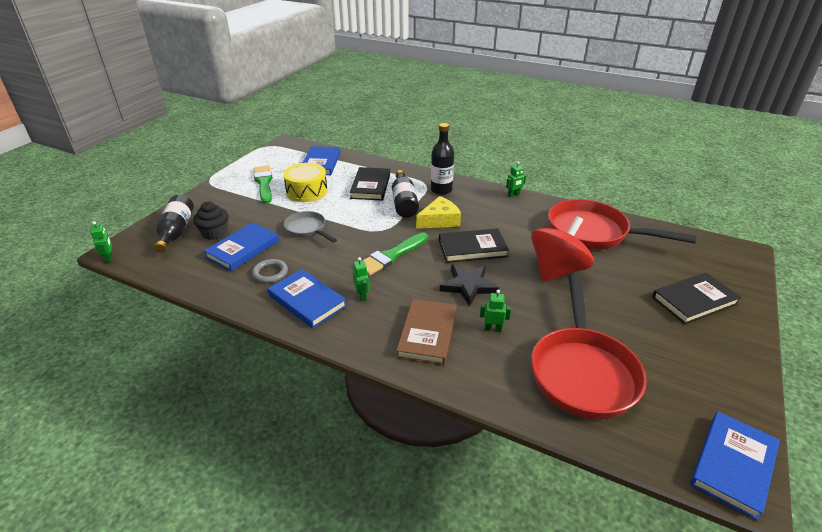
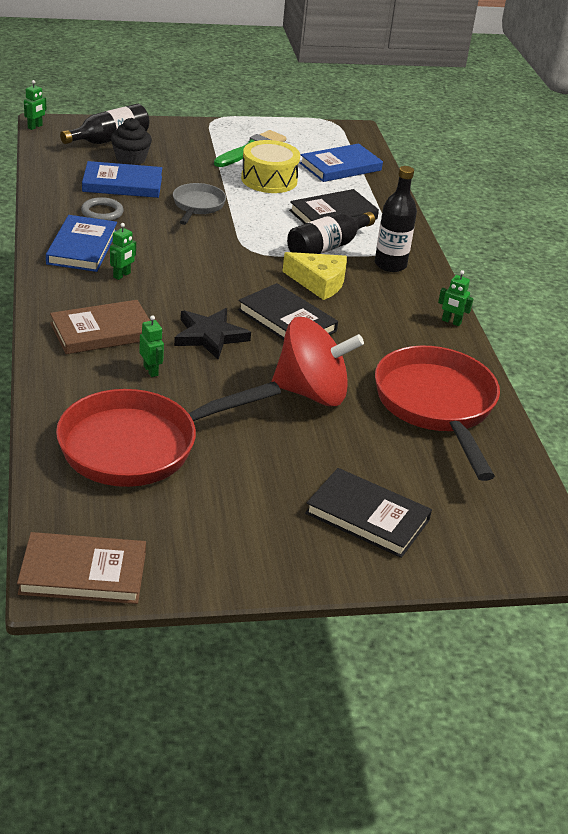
camera: 50 degrees right, 0 degrees up
green brush [364,232,428,276] -> none
blue book [690,411,780,521] -> brown book [17,532,146,604]

